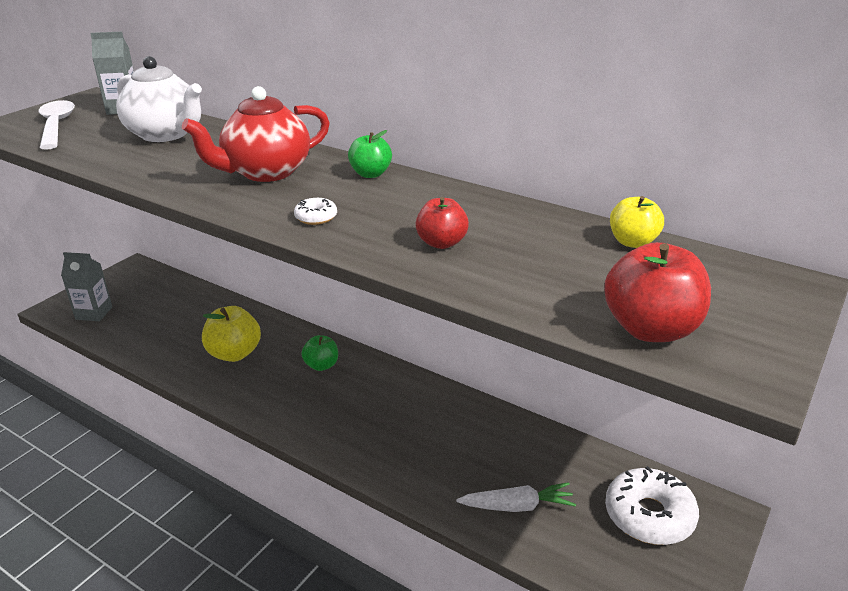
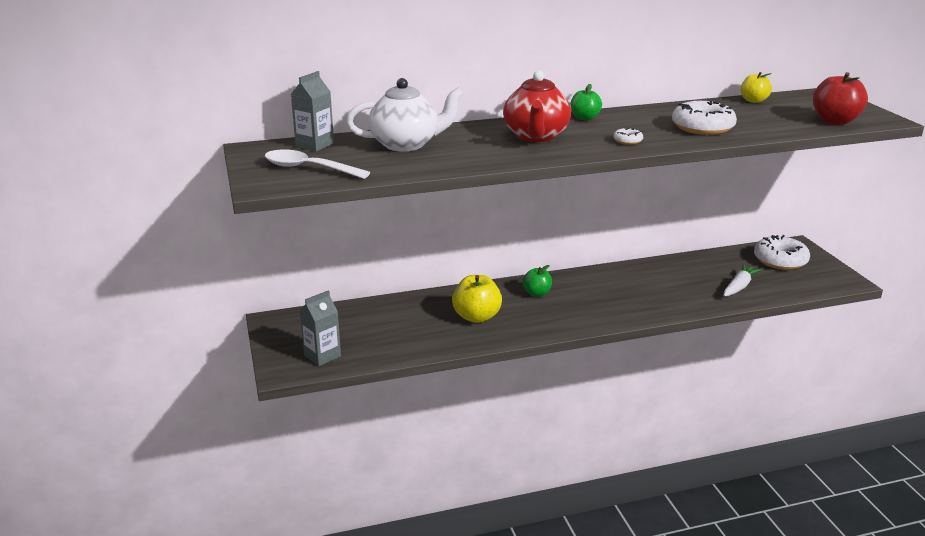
camera: 50 degrees left, 5 degrees down
red apple [415,197,469,249] -> white donut [672,101,737,135]

